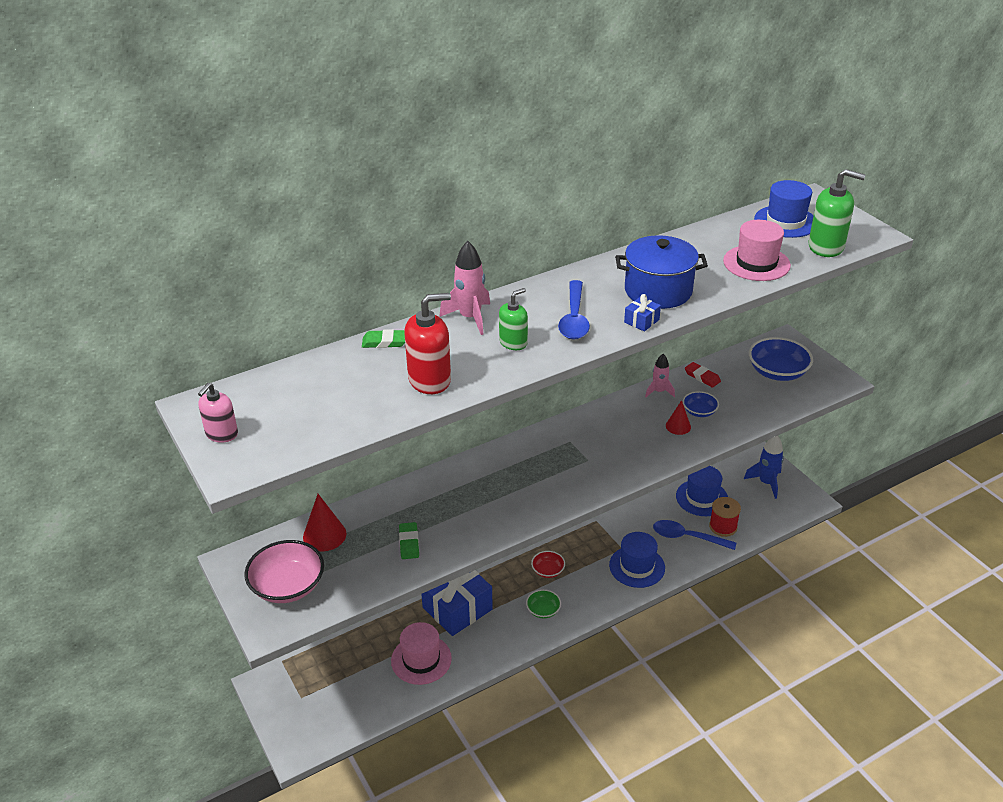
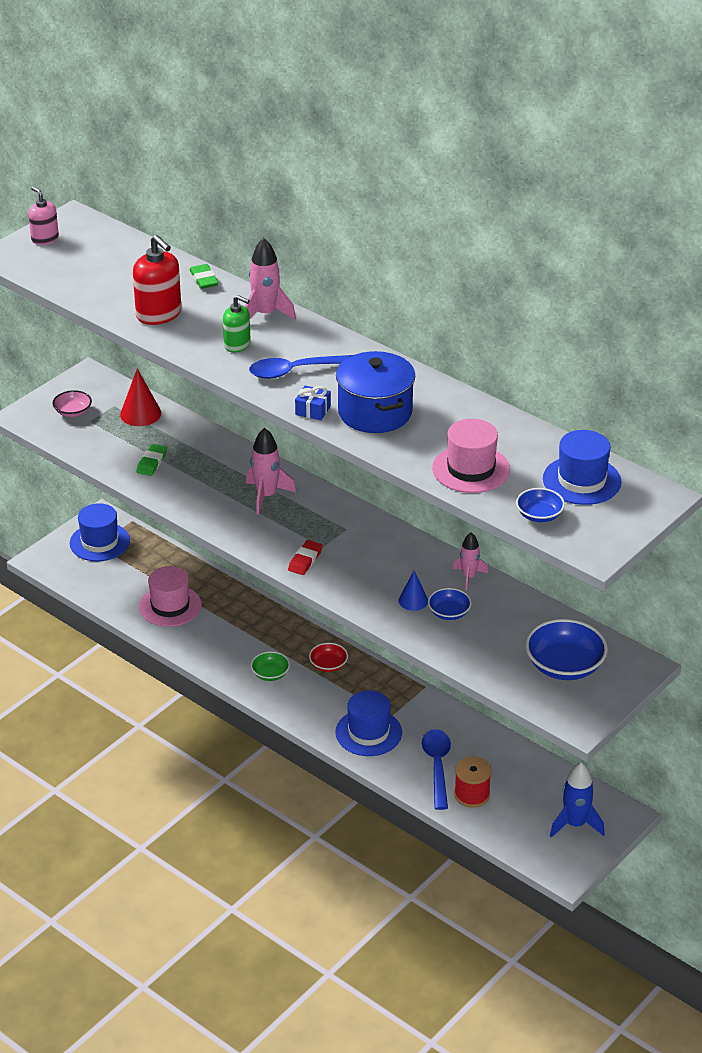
camera: 70 degrees right, 0 degrees up
pink soap dispenser [198,383,238,443] -> pink soap dispenser turned 45 degrees clockwise [28,186,59,245]
pink bowl [244,540,324,603] -> pink bowl [53,390,92,417], size x0.55
green eraser [399,522,419,559] -> green eraser turned 45 degrees counterclockwise [136,444,167,476]
blue gift [421,570,493,636] -> none
red cone [666,400,691,435] -> blue cone [399,570,428,611]
blue hat [676,466,728,516] -> blue hat moved to [70,503,130,561]
red eraser [685,362,721,388] -> red eraser moved to [288,540,323,575]
green soap dispenser [809,169,865,257] -> blue bowl [516,488,565,522]
none -> pink rocket [246,428,296,514]

